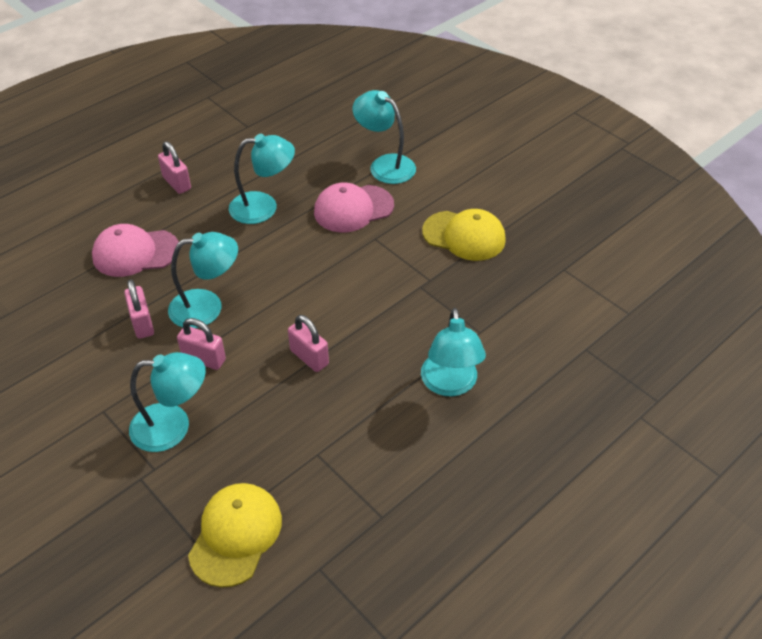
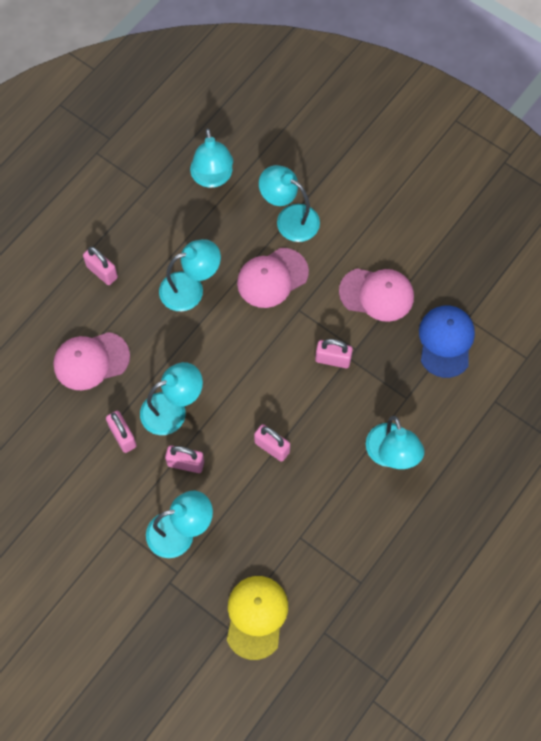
camera: 10 degrees left, 20 degrees up
yellow cap [422,209,506,261] -> pink cap [339,268,414,322]
none -> turquoise lamp [190,128,233,188]
none -> pink padlock [315,339,353,368]
none -> blue cap [419,306,475,378]

